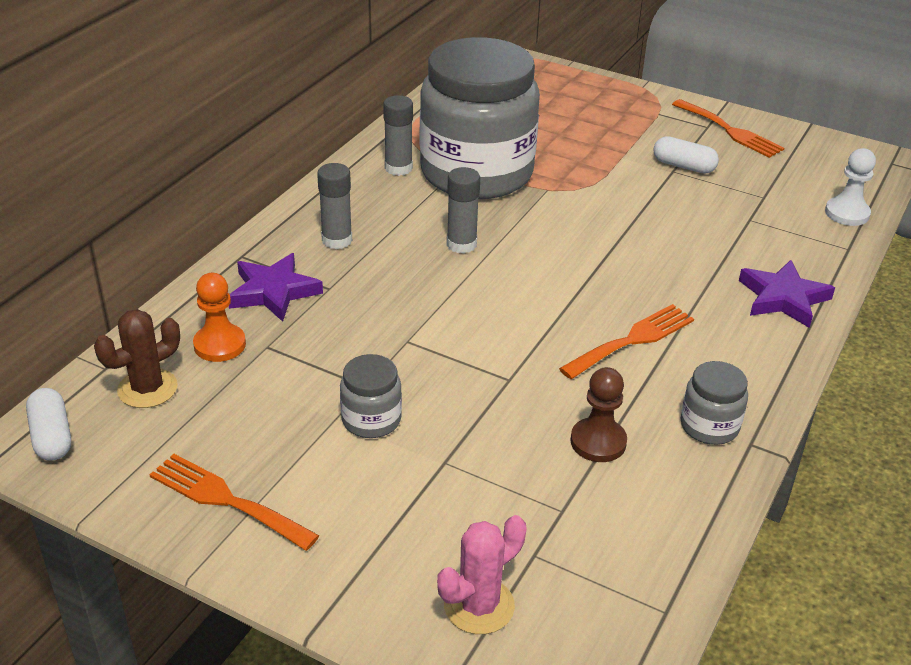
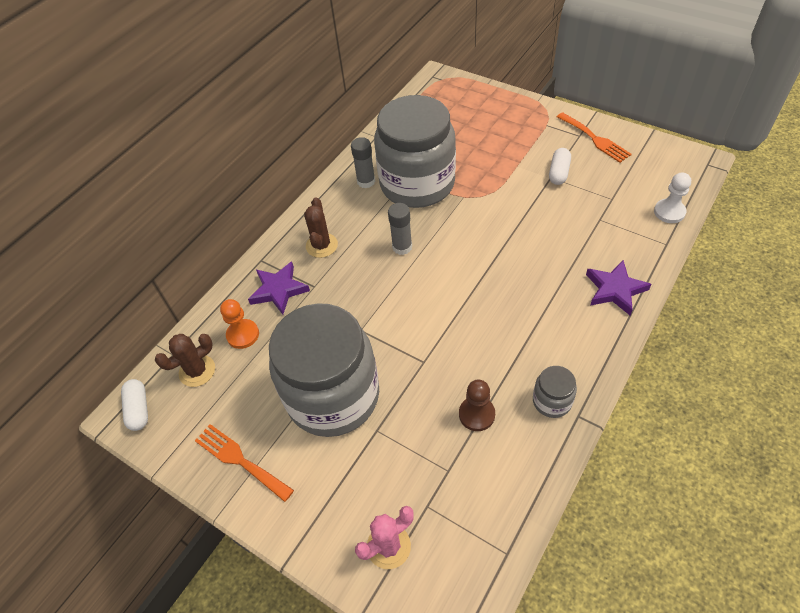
camera: 10 degrees right, 15 degrees up
grey glue stick [317,163,352,249] -> brown cactus [304,197,338,258]
grey jar [340,354,402,438] -> grey jar [269,303,379,437], size x2.50
orange fork [559,304,694,379] -> none
white capsule [653,136,719,174] -> white capsule turned 75 degrees clockwise [549,148,571,185]

